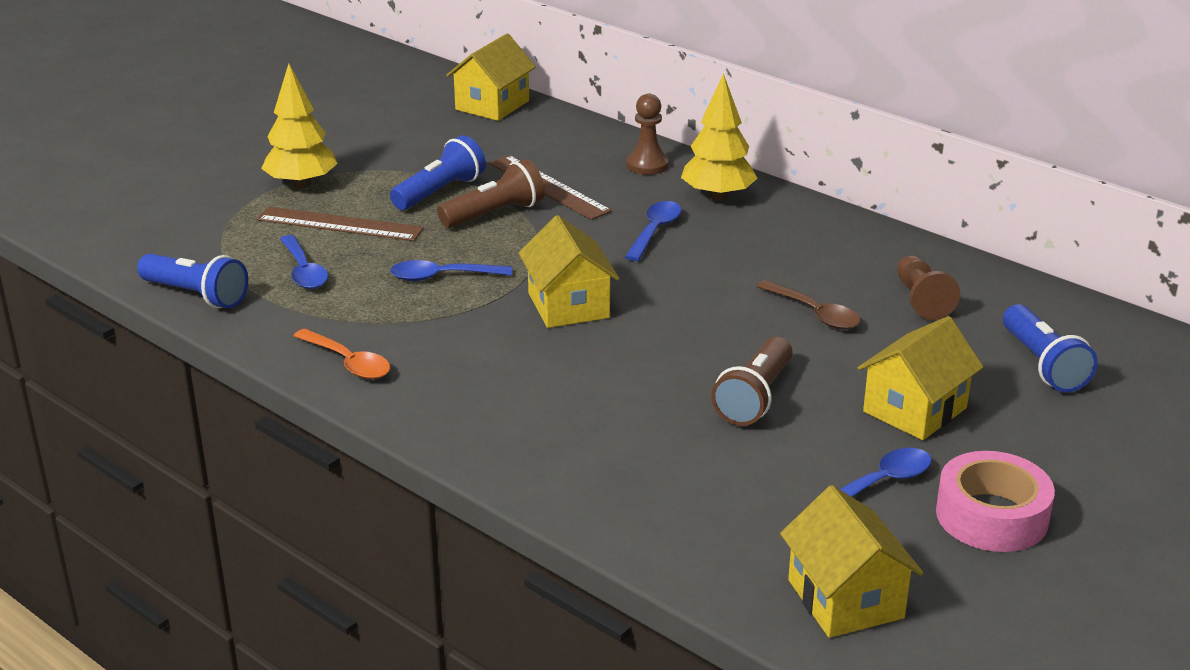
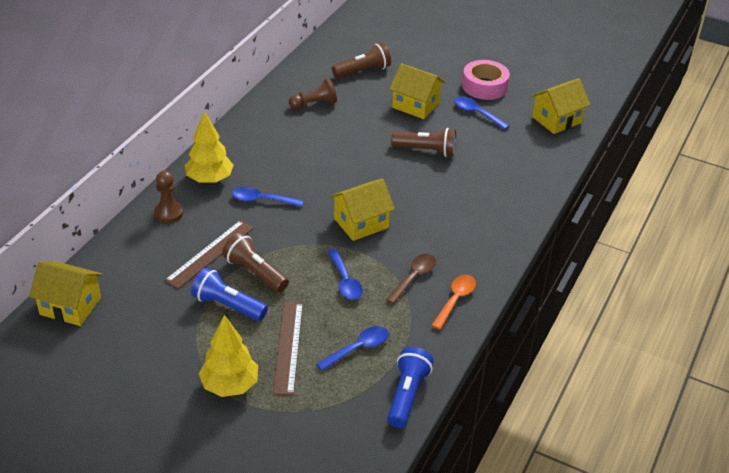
camera: 105 degrees left, 10 degrees up
brown spoon [757,280,860,329] -> brown spoon moved to [386,254,436,304]
blue flashlight [1003,304,1098,392] -> brown flashlight [332,43,391,79]

